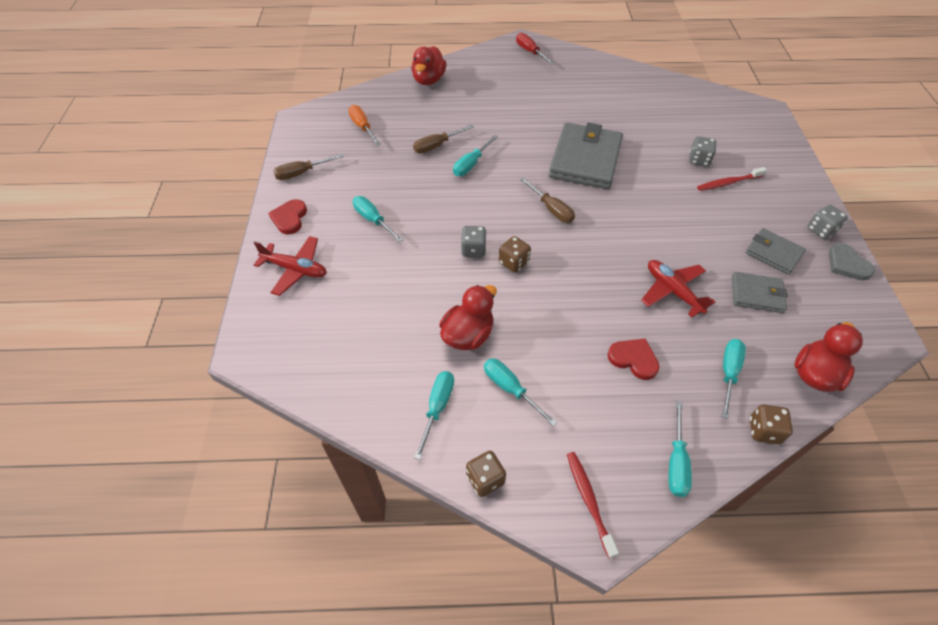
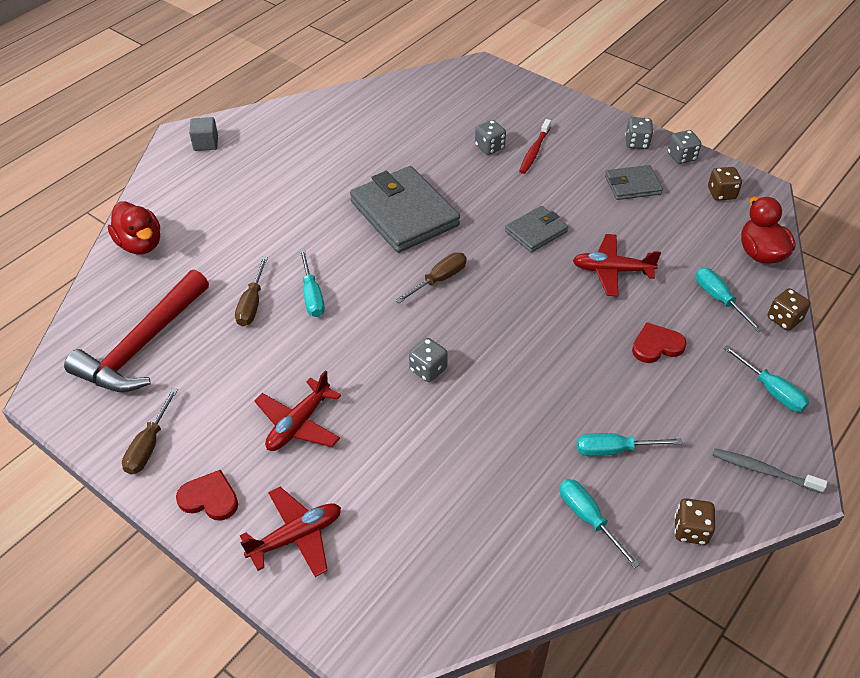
camera: 50 degrees left, 5 degrees down
red heart [268,199,307,234] -> red heart turned 150 degrees clockwise [176,470,238,520]
orange screwdriver [348,105,381,146] -> red hammer [64,270,209,392]
turquoise screwdriver [353,196,403,242] -> red plane [255,370,341,451]
red duck [439,285,497,350] -> none
brown dice [499,236,531,273] -> brown dice moved to [708,167,742,201]
red screwdriver [516,33,555,65] -> grey cube [189,117,218,151]
brown screwdriver [520,178,575,223] -> brown screwdriver turned 45 degrees counterclockwise [395,252,467,303]
red toothbrush [567,452,619,558] -> grey toothbrush [712,448,827,493]
grey wallet [732,272,788,313] -> grey wallet moved to [505,206,568,253]
grey heart [829,243,875,280] -> grey dice [668,130,701,164]

